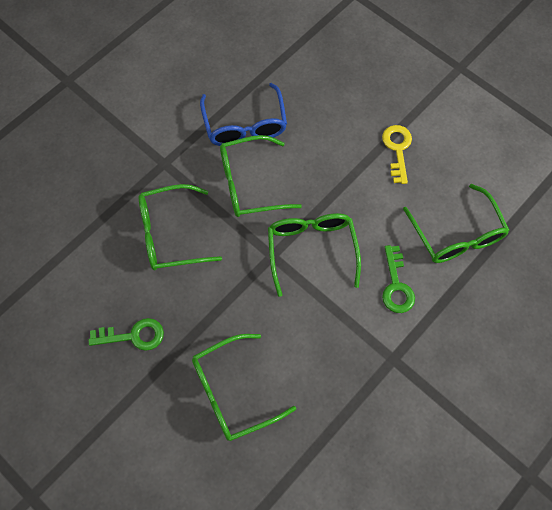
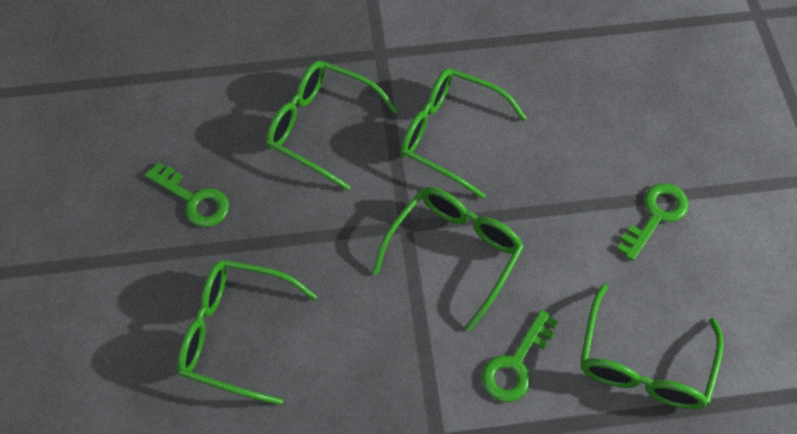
camera: 40 degrees right, 5 degrees down
blue glasses [200,83,287,146] -> none
yellow key [382,125,412,184] -> green key [617,183,689,261]

